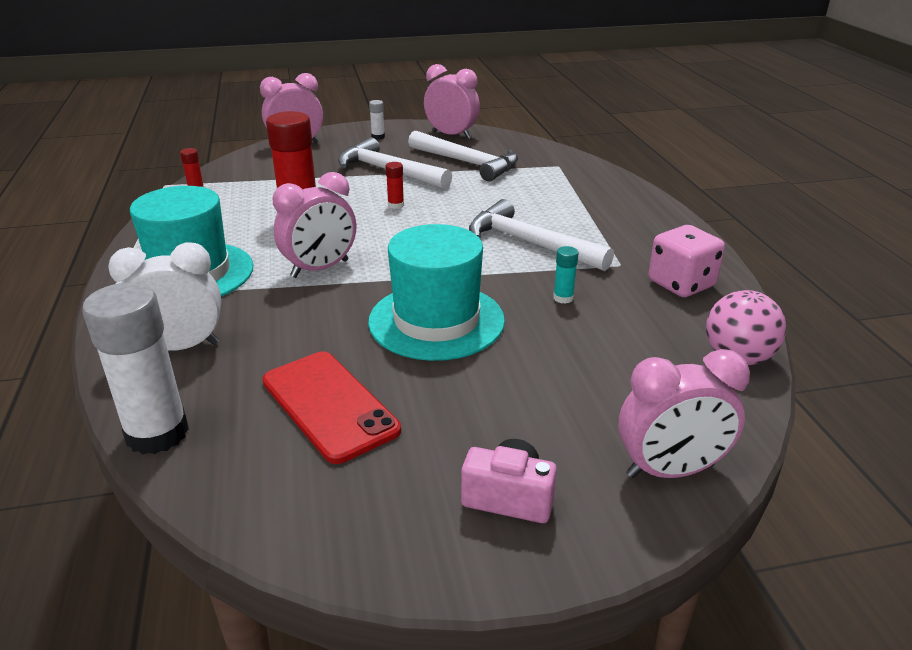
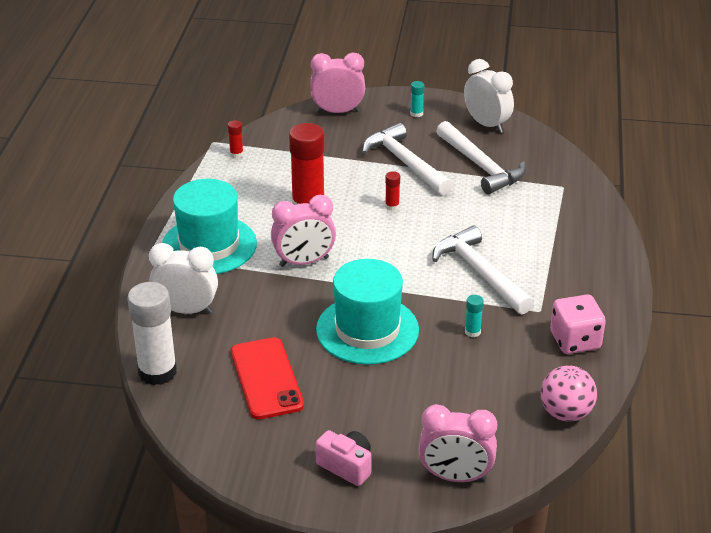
camera: 20 degrees right, 5 degrees up
white glue stick [369,100,385,140] -> turquoise glue stick [410,81,424,117]
pink clock [424,64,480,139] -> white clock [464,59,514,133]

